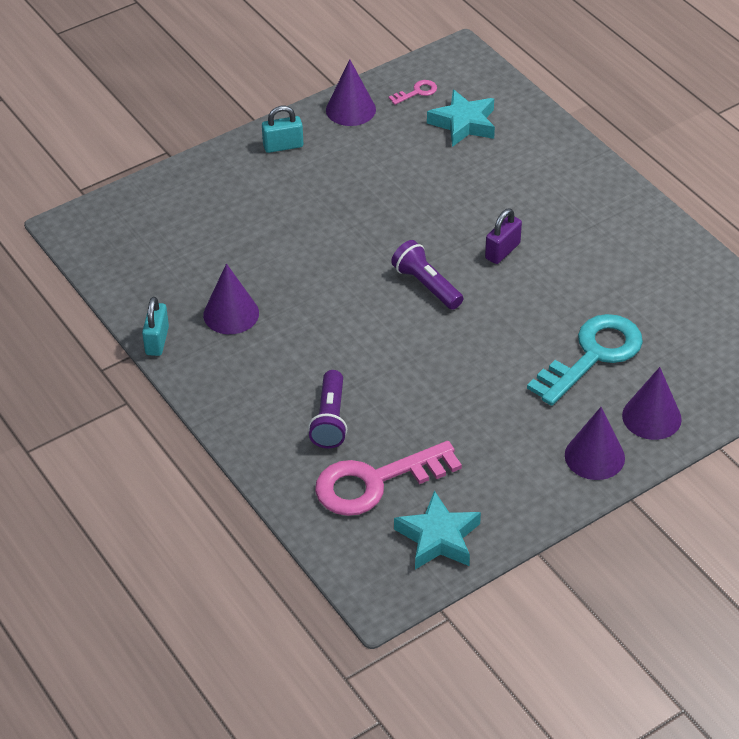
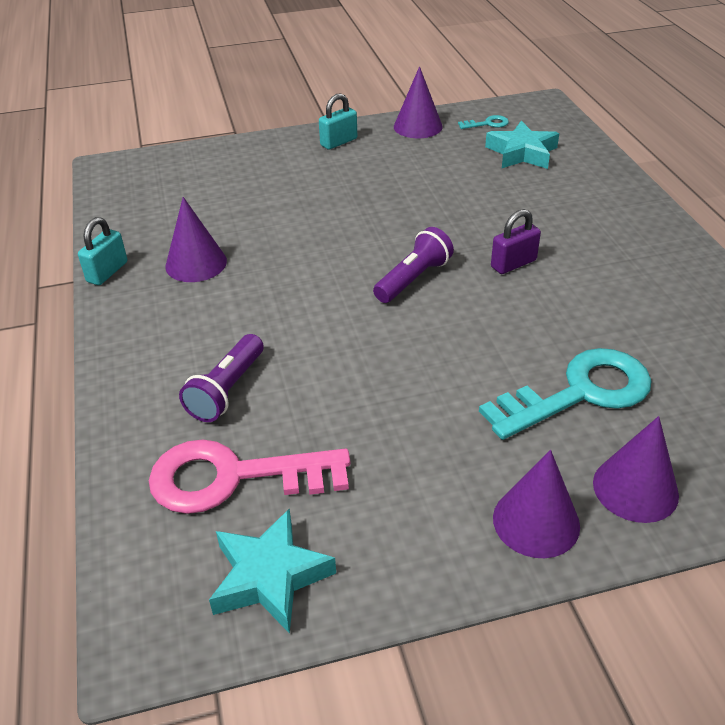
camera: 20 degrees right, 5 degrees down
turquoise padlock [262,106,303,153] -> turquoise padlock turned 45 degrees counterclockwise [319,93,357,150]
pink key [389,80,437,105] -> turquoise key [458,115,509,129]
purple flashlight [391,240,463,310] -> purple flashlight turned 60 degrees clockwise [373,227,454,303]

